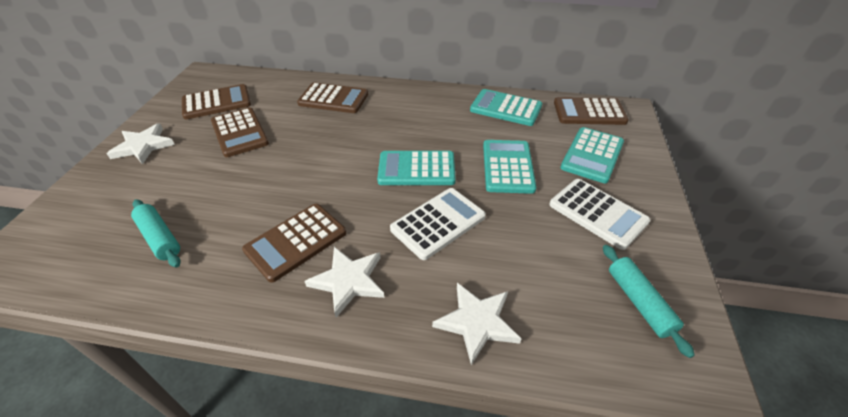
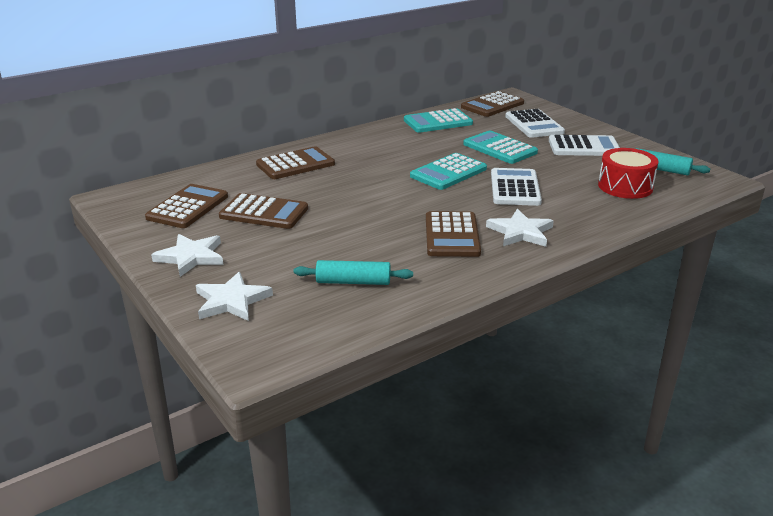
camera: 45 degrees left, 15 degrees down
white star [432,283,522,365] -> white star moved to [196,272,273,321]
turquoise calculator [560,127,624,183] -> white calculator [505,109,565,138]
none -> red drum [598,148,659,199]

